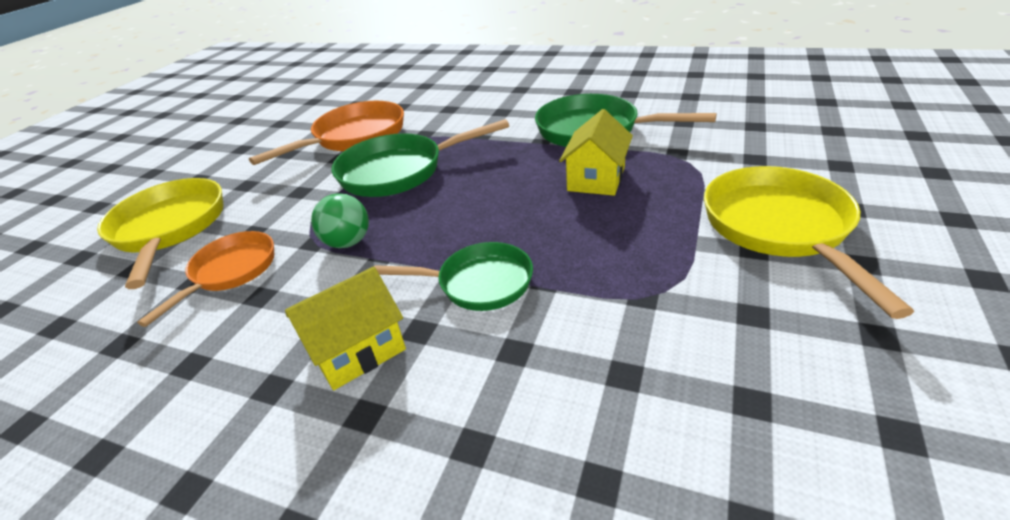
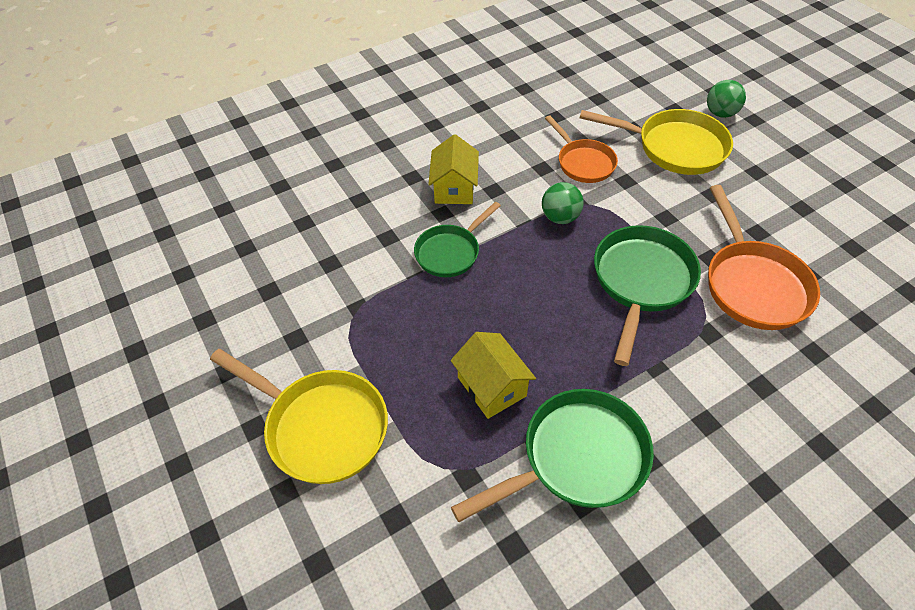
camera: 125 degrees right, 15 degrees up
none -> green ball [707,80,746,118]

